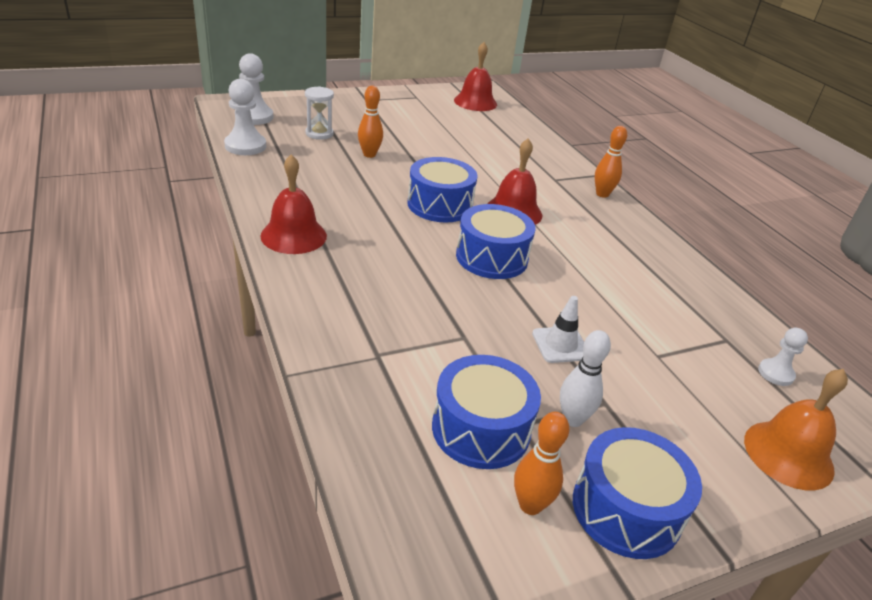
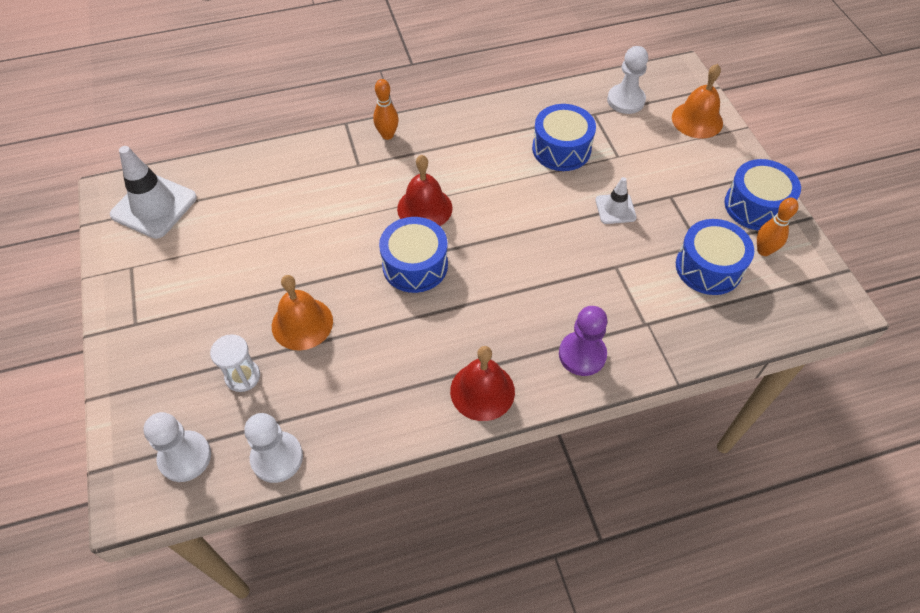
camera: 80 degrees left, 20 degrees up
orange bowling pin [358,86,383,158] -> orange bell [272,275,333,350]
red bell [454,42,497,111] -> white traffic cone [110,146,197,239]
blue drum [456,204,536,279] -> blue drum moved to [532,104,596,171]
white bowling pin [560,330,611,427] -> none
white pawn [758,328,808,386] -> white pawn [607,46,648,114], size x1.66
none -> purple pawn [559,306,608,376]

